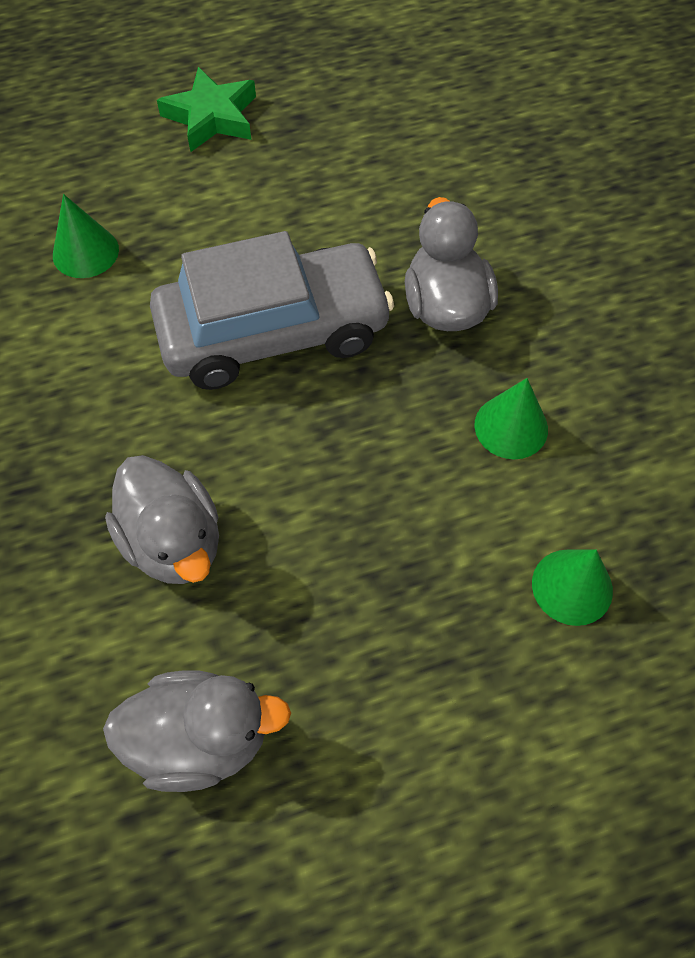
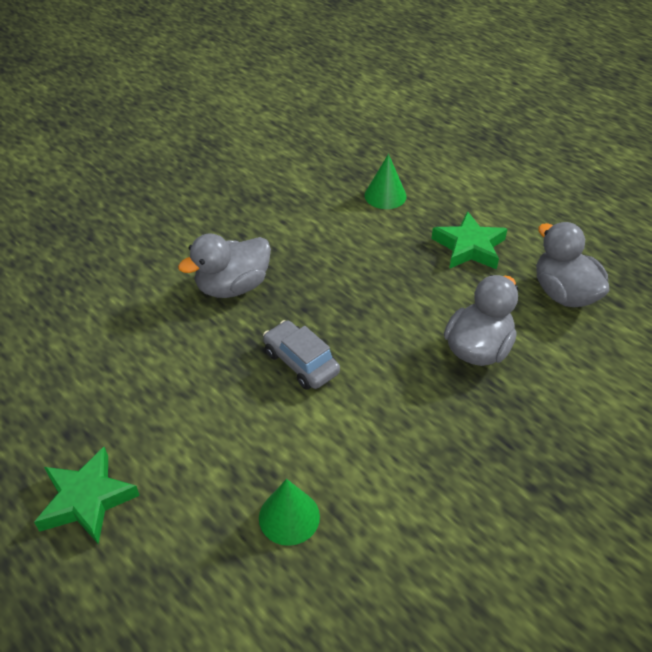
camera: 115 degrees left, 15 degrees down
grey car [150,231,394,390] -> grey car [263,320,340,390], size x0.50
green cone [474,378,548,459] -> none
none -> green star [431,211,507,270]

